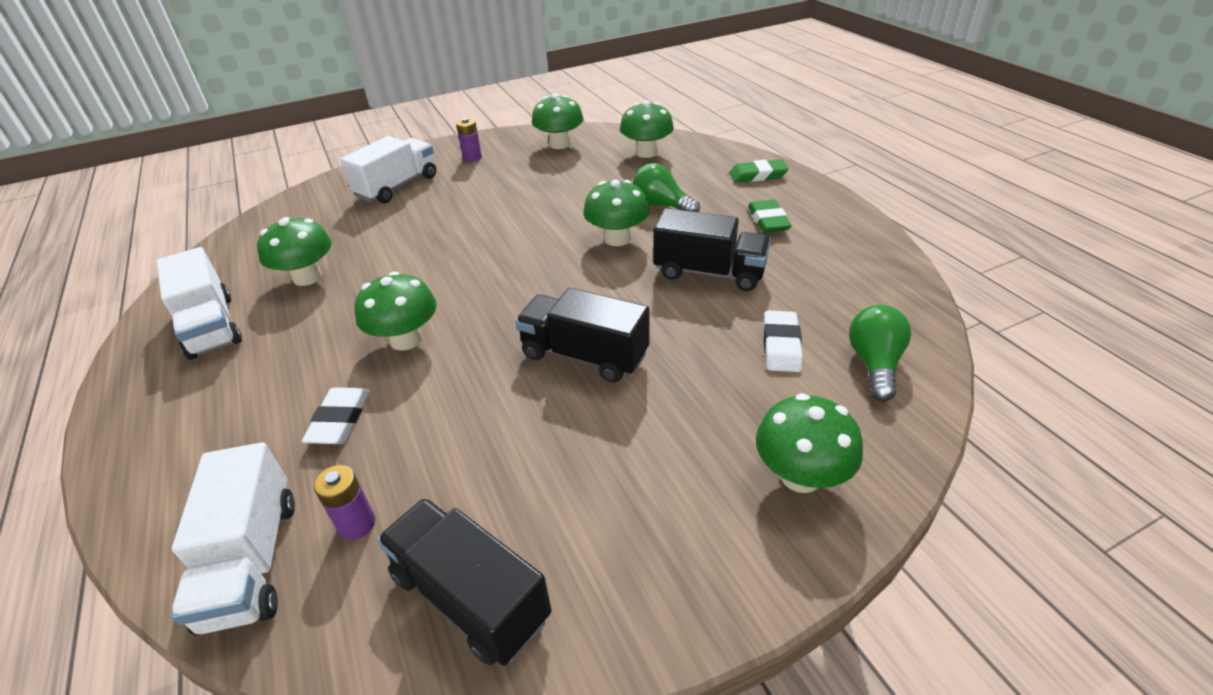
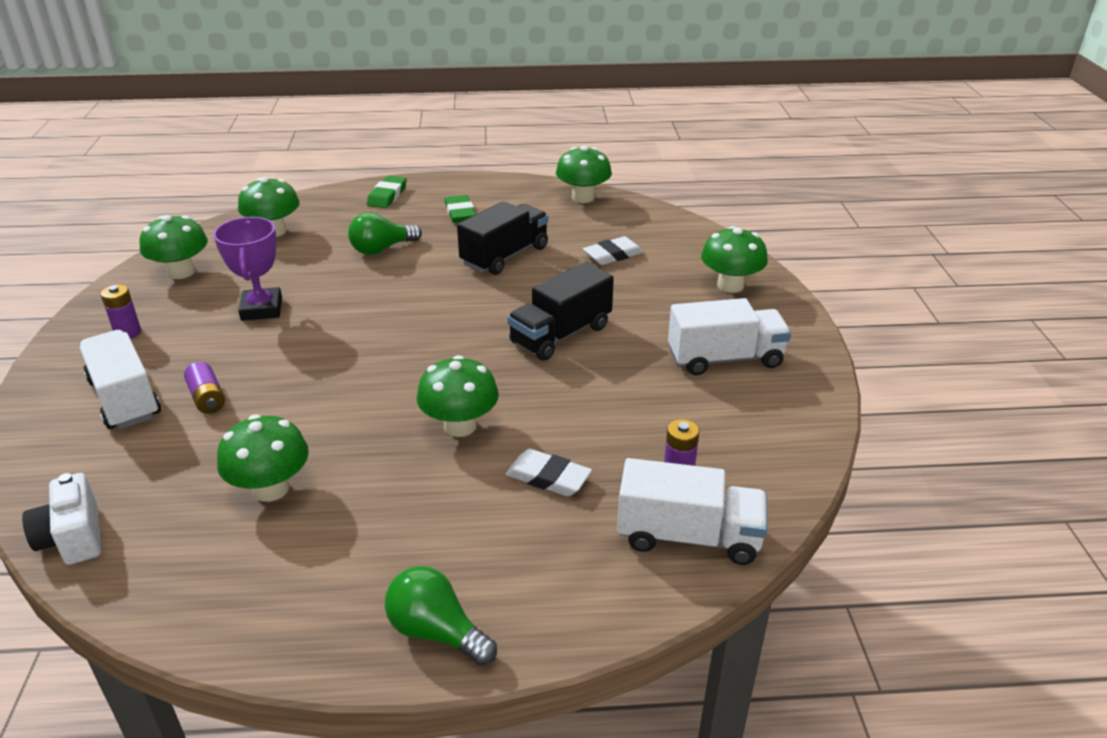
camera: 70 degrees left, 5 degrees down
white truck [156,247,242,360] -> white truck moved to [668,298,791,375]
black truck [377,498,552,666] -> none
green mushroom [583,180,650,246] -> green mushroom moved to [556,146,612,203]
green eraser [748,199,792,233] -> green eraser turned 60 degrees clockwise [445,195,476,223]
white eraser [763,310,803,372] -> white eraser turned 60 degrees counterclockwise [583,236,643,265]
green light bulb [849,305,911,402] -> green light bulb moved to [385,566,497,666]
none -> white camera [22,473,101,565]
none -> purple battery [184,362,225,414]
none -> purple trophy [213,217,282,321]

